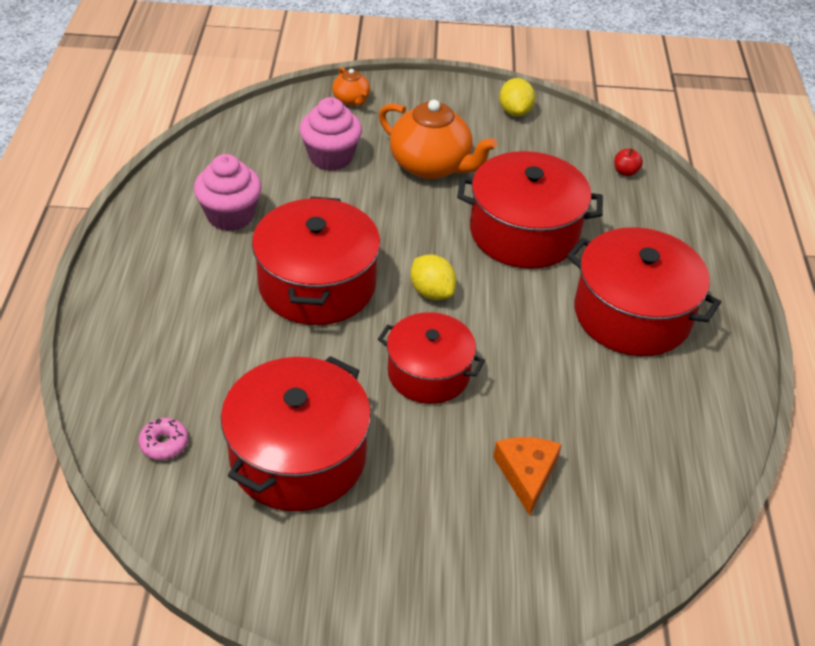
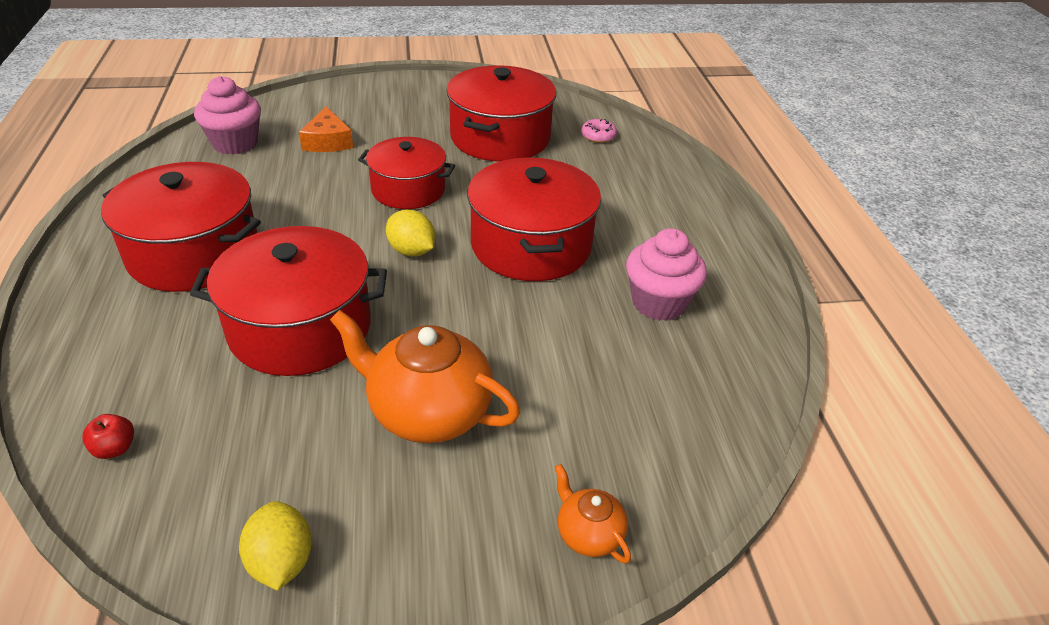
camera: 170 degrees right, 5 degrees down
pink cupcake [299,97,362,171] -> pink cupcake moved to [194,76,261,155]

